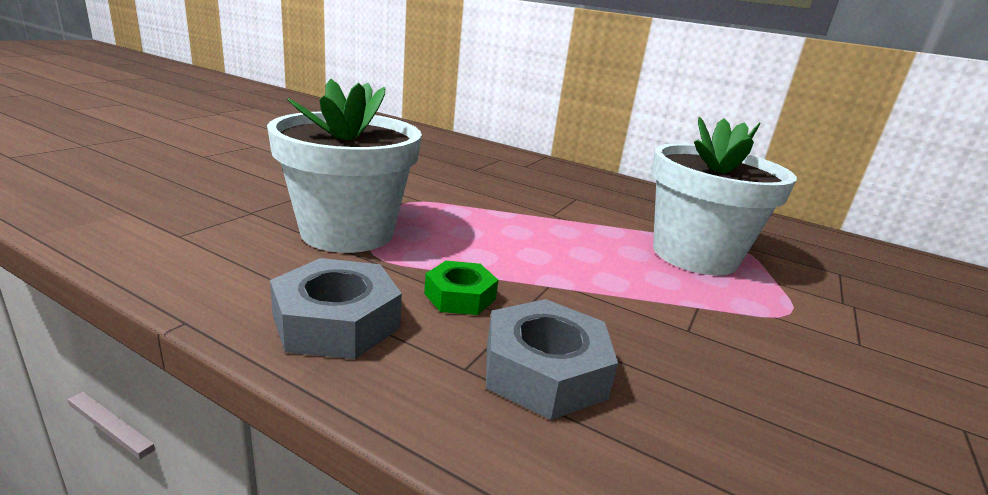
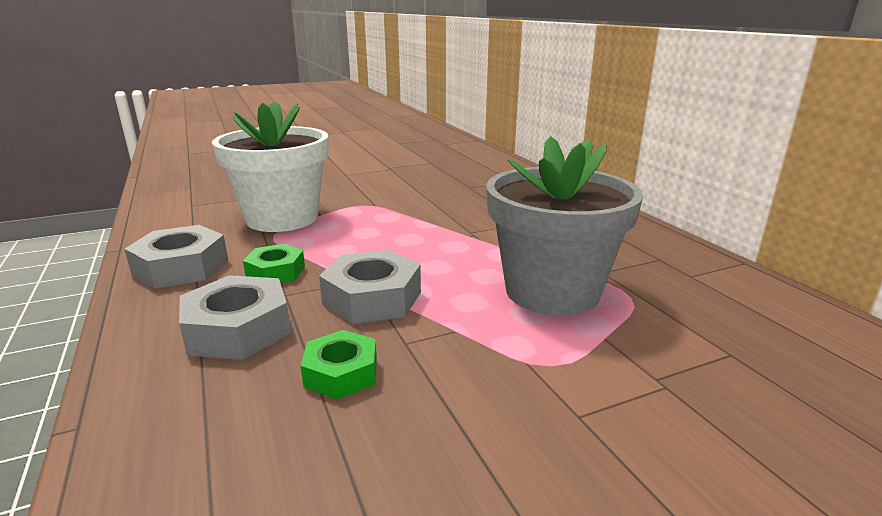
camera: 40 degrees right, 0 degrees up
white flower pot [652,117,797,275] -> grey flower pot [486,136,643,316]
none -> green nut [301,330,377,399]
none -> grey nut [319,250,421,324]

